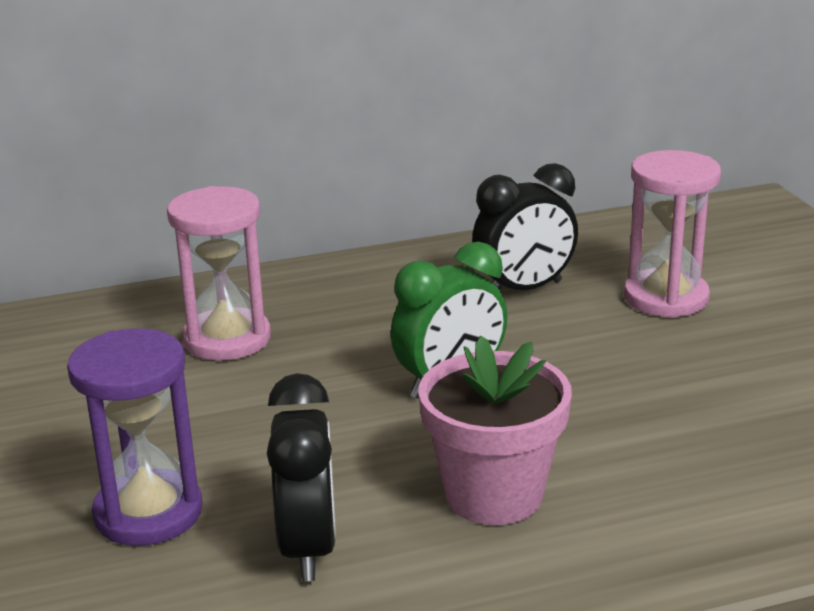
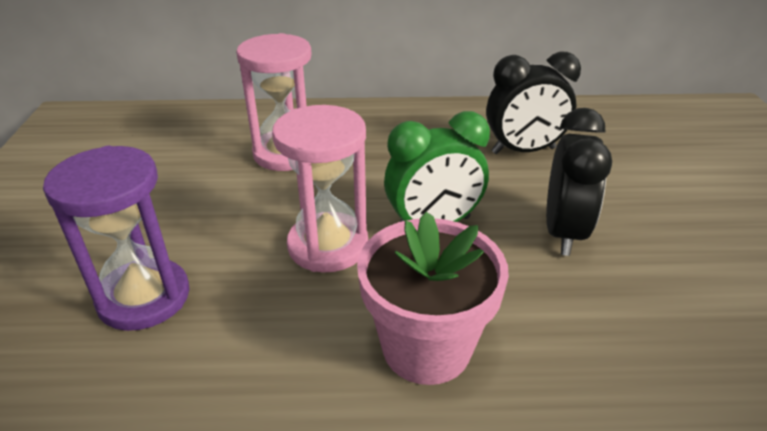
camera: 15 degrees right, 10 degrees up
black clock [267,373,336,581] -> black clock moved to [546,108,612,256]
pink hourglass [624,150,721,318] -> pink hourglass moved to [272,105,368,273]

